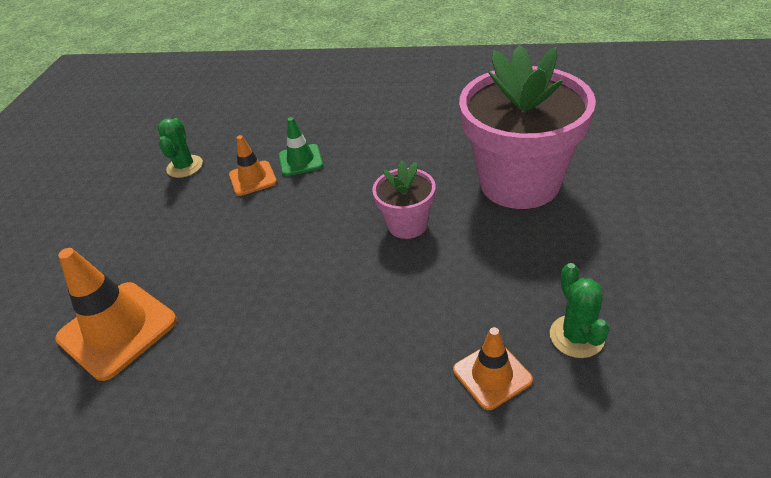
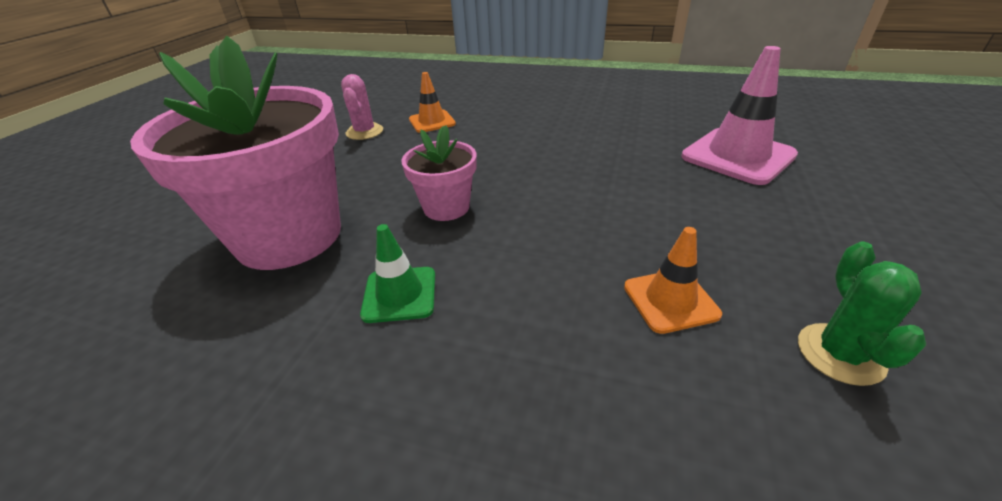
camera: 175 degrees left, 5 degrees down
orange traffic cone [55,248,177,381] -> pink traffic cone [681,46,798,185]
green traffic cone [279,117,323,176] -> green traffic cone moved to [360,224,435,323]
green cactus [550,263,609,358] -> pink cactus [341,74,383,140]

